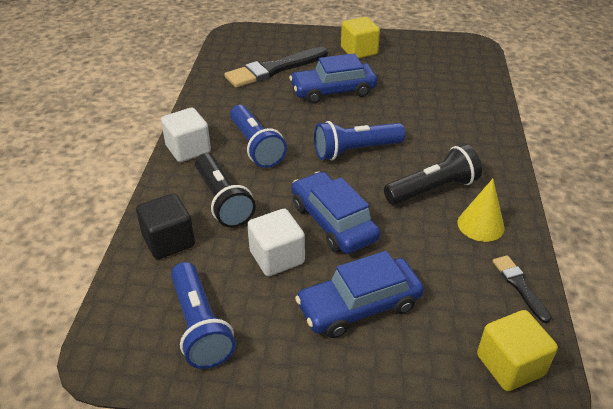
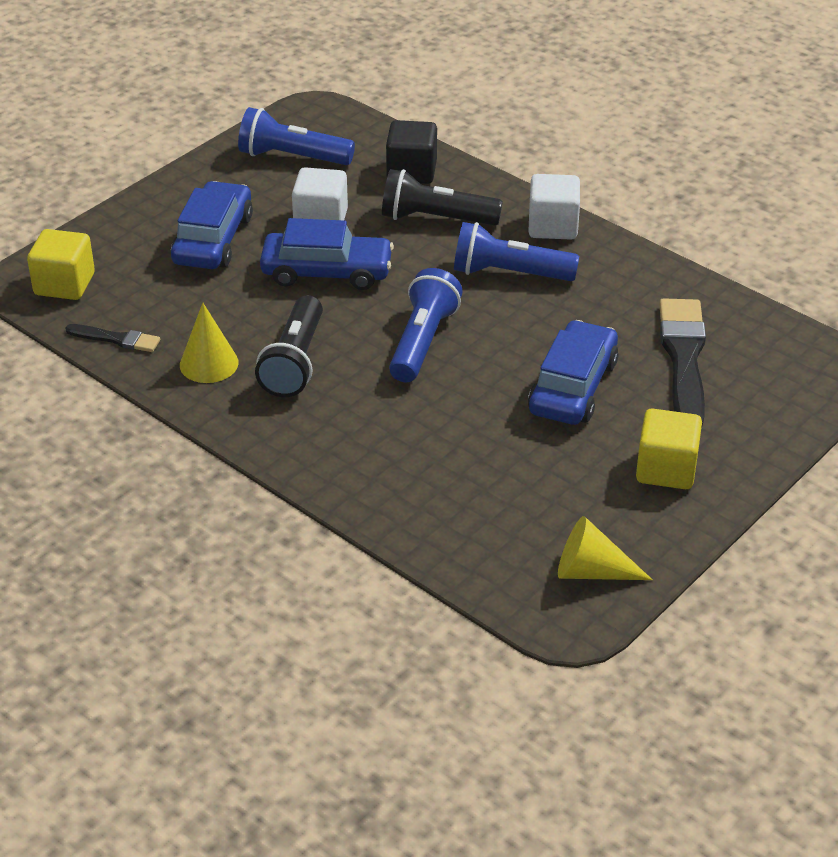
camera: 125 degrees right, 0 degrees up
none -> yellow cone [558,516,653,580]

